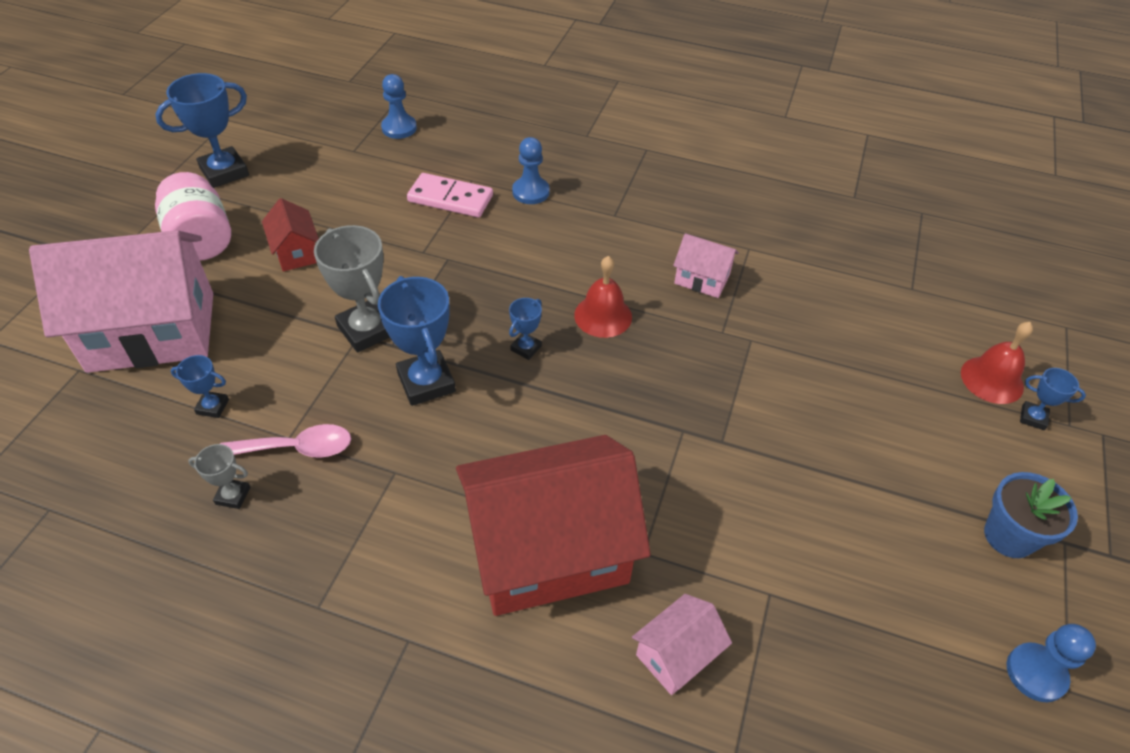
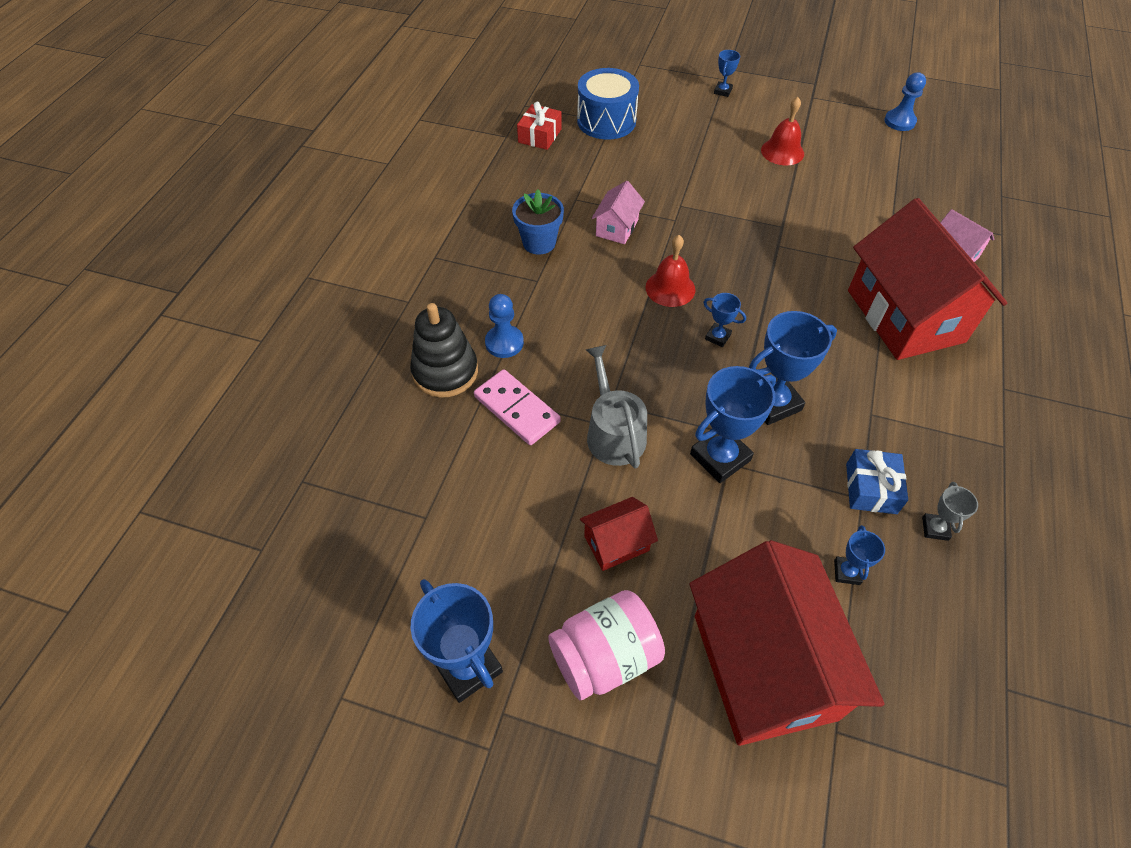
camera: 90 degrees left, 5 degrees up
pink house [29,230,213,373] -> red house [690,540,885,746]
pink spoon [220,424,351,458] -> blue gift [846,449,908,514]
grey trophy [314,225,390,353] -> blue trophy [690,366,776,483]
blue pawn [381,74,417,139] -> none
pink domino [407,173,493,217] -> pink domino turned 60 degrees counterclockwise [474,369,561,445]
red bell [961,322,1033,404] -> red bell moved to [761,97,804,165]
blue flower pot [984,472,1078,558] -> blue flower pot moved to [512,190,564,255]
none -> black stacking toy [410,303,478,398]
none -> red gift [517,102,562,150]
none -> blue drum [577,68,639,140]
none -> grey watering can [586,345,647,469]

